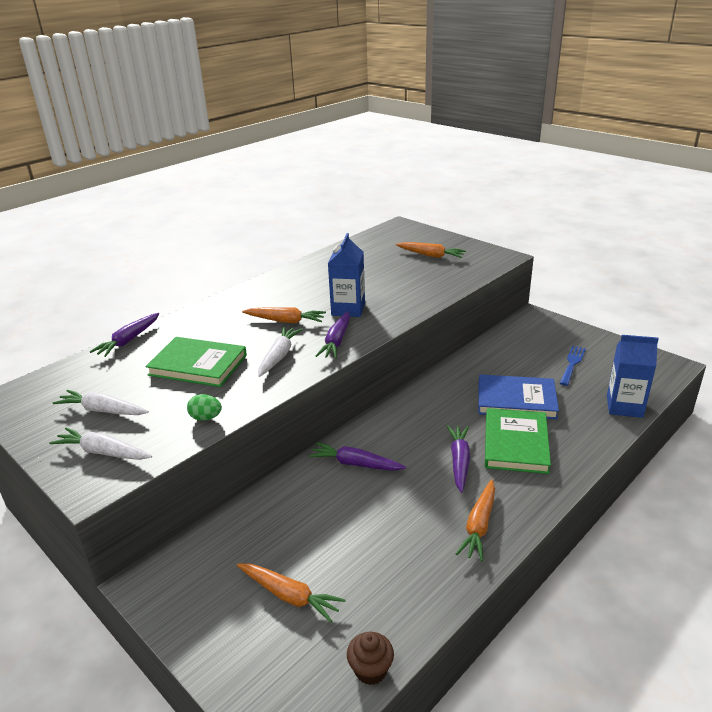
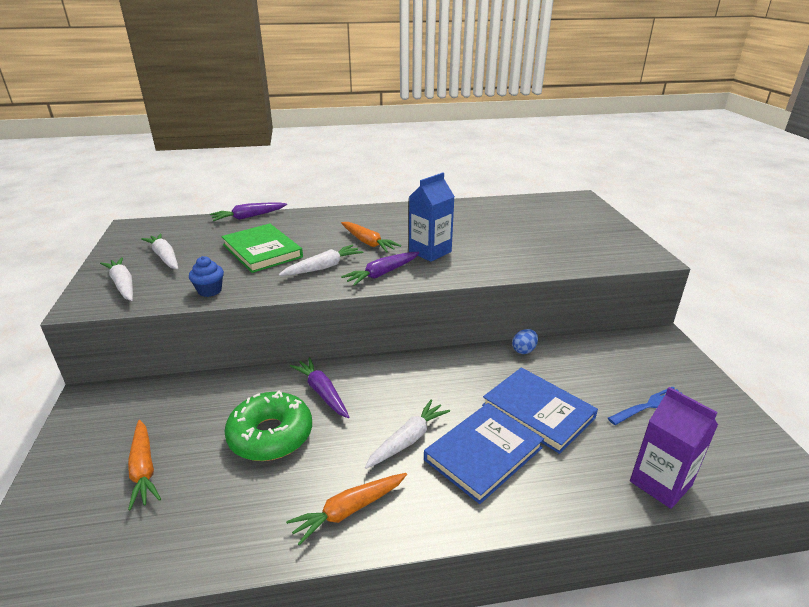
camera: 35 degrees right, 0 degrees up
green egg [187,394,222,421] -> blue cupcake [189,256,224,297]
brown cupcake [347,632,394,685] -> none
orange carrot [396,242,466,258] -> none
purple carrot [447,425,470,493] -> white carrot [365,399,450,469]
green book [485,408,551,474] -> blue book [424,403,544,504]
blue carton [607,335,659,418] -> purple carton [630,387,718,509]
none -> green donut [224,390,312,461]
none -> blue egg [512,329,538,354]

